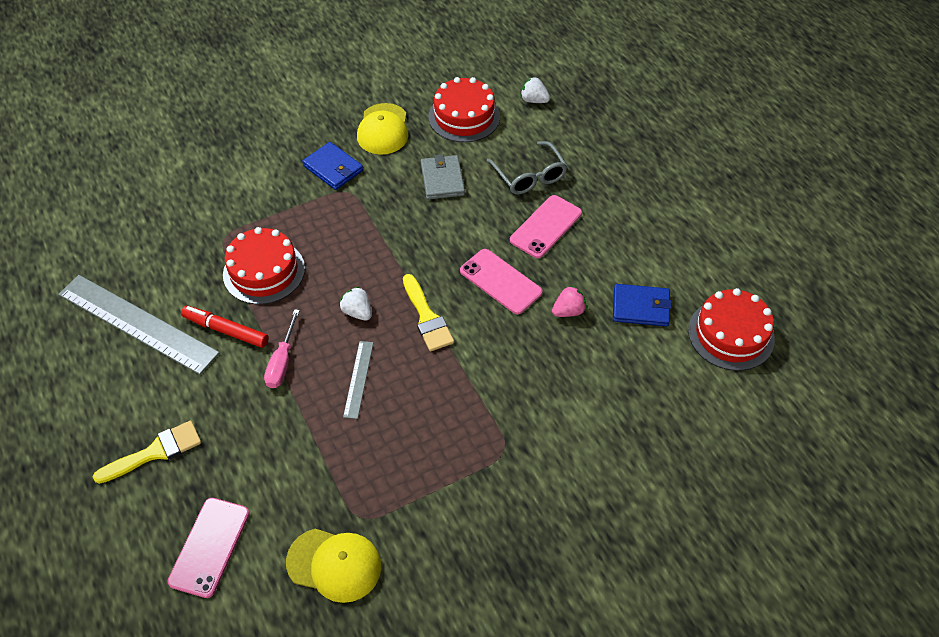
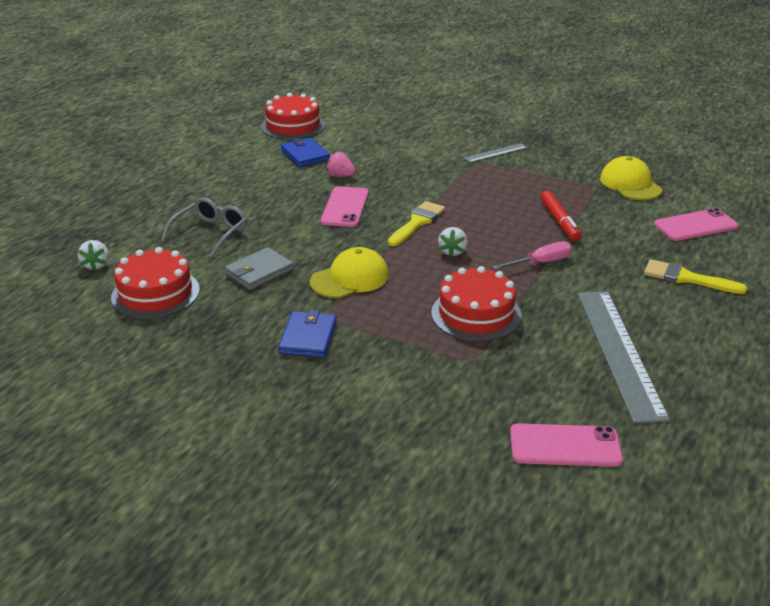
camera: 125 degrees left, 20 degrees down
red marker [181,306,269,348] -> red marker moved to [540,191,582,241]
grey ruler [343,341,373,419] -> grey ruler moved to [464,143,528,162]
yellow cap [357,103,408,155] -> yellow cap moved to [310,247,389,298]
pink phone [510,195,582,258] -> pink phone moved to [510,423,623,467]

